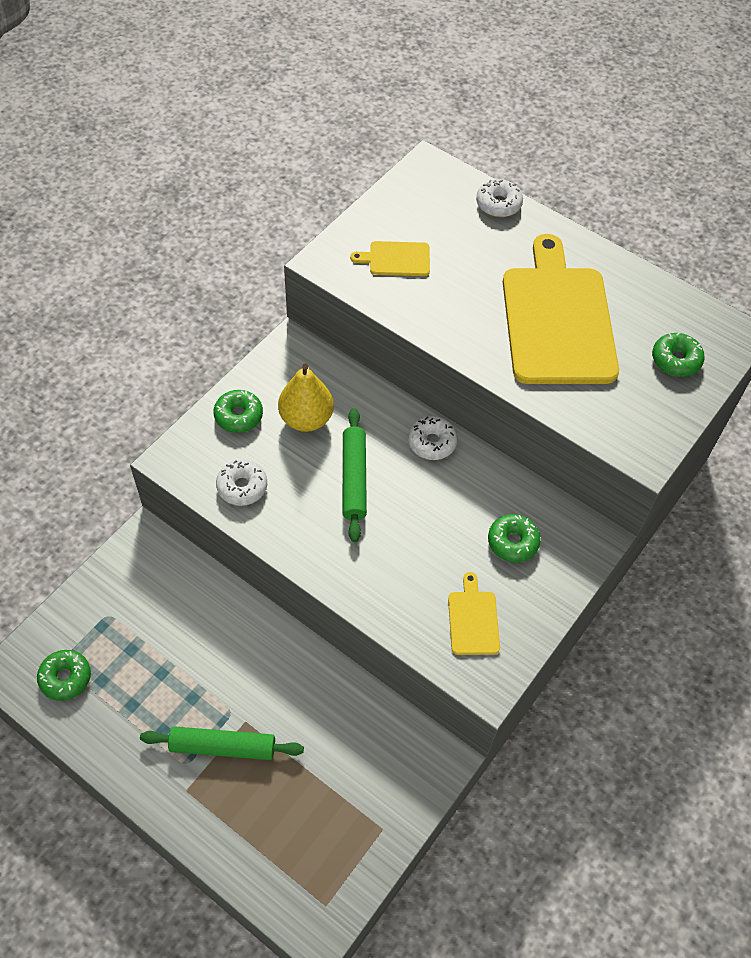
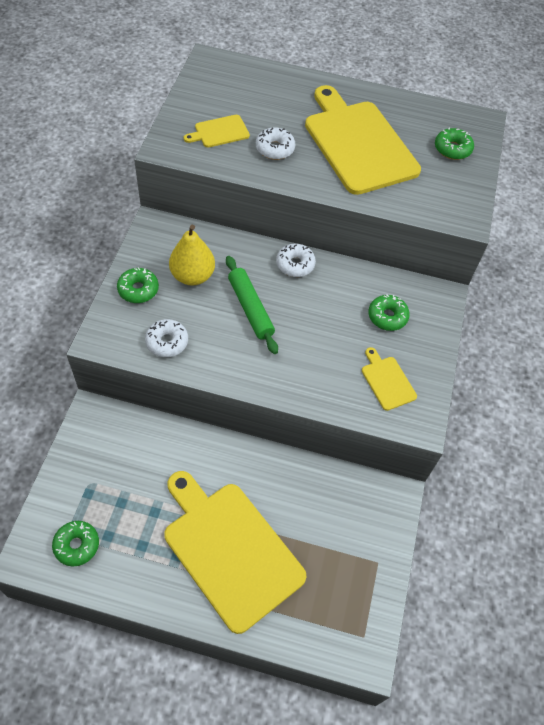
camera: 25 degrees left, 0 degrees up
green rolling pin [140,726,304,760] -> yellow cutting board [164,471,306,634]
white donut [476,179,523,217] -> white donut moved to [256,127,295,160]

